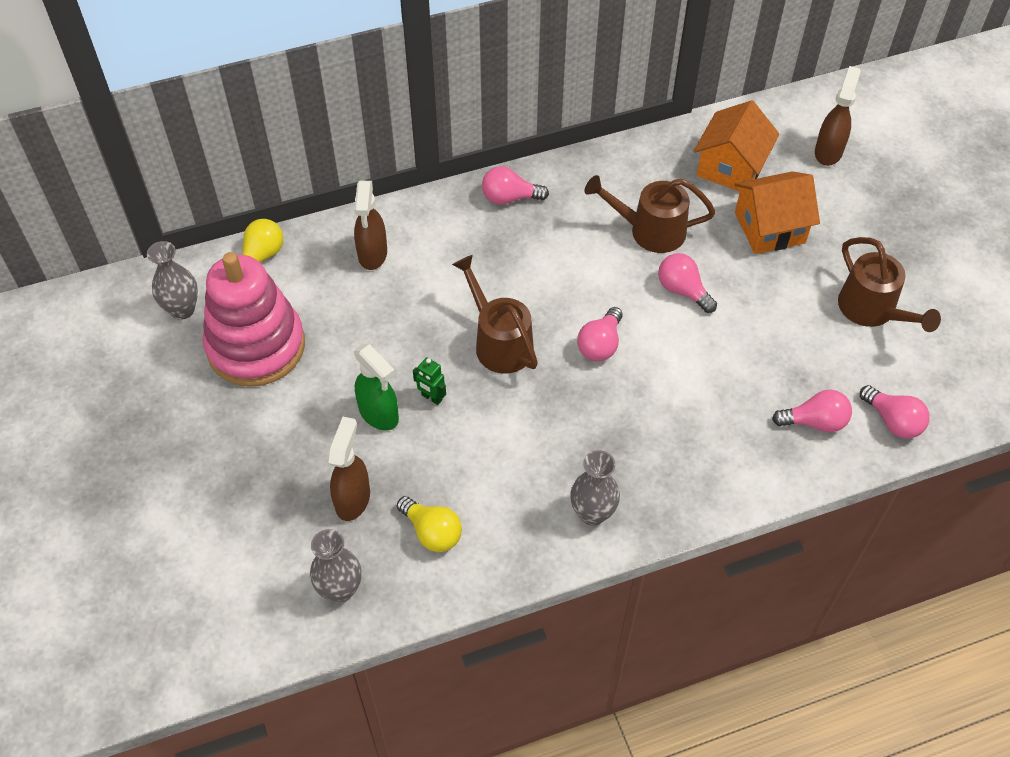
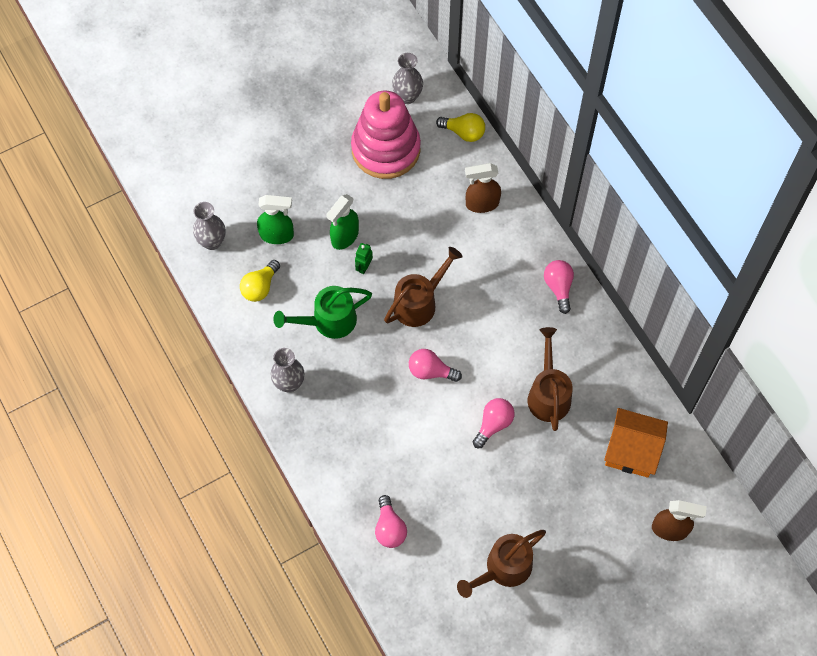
camera: 80 degrees right, 10 degrees up
brown spray bottle [328,417,370,521] -> green spray bottle [257,195,294,244]
orange house [734,171,820,254] -> none
pink light bulb [860,385,930,439] -> none
none -> green watering can [273,286,372,339]

